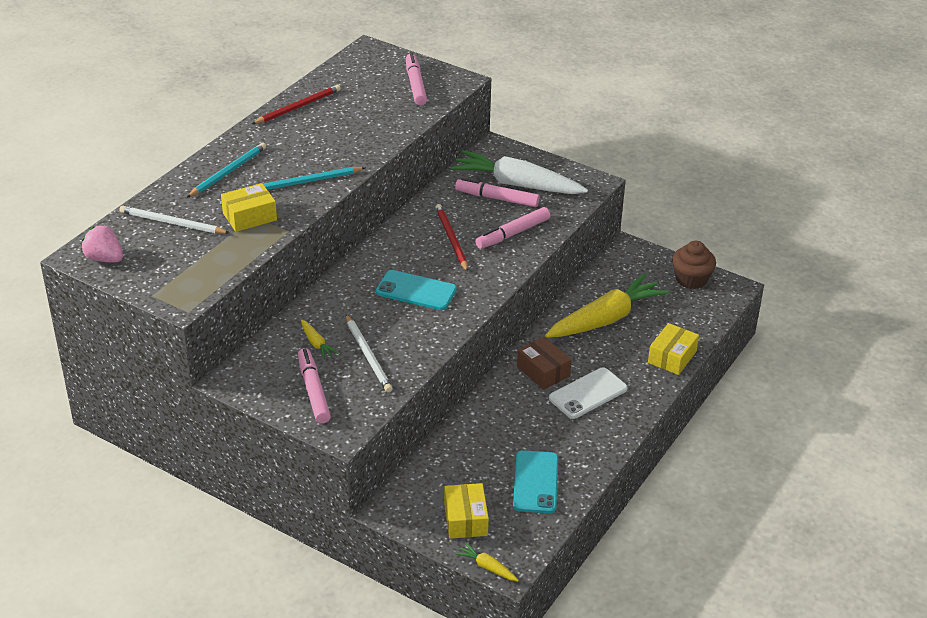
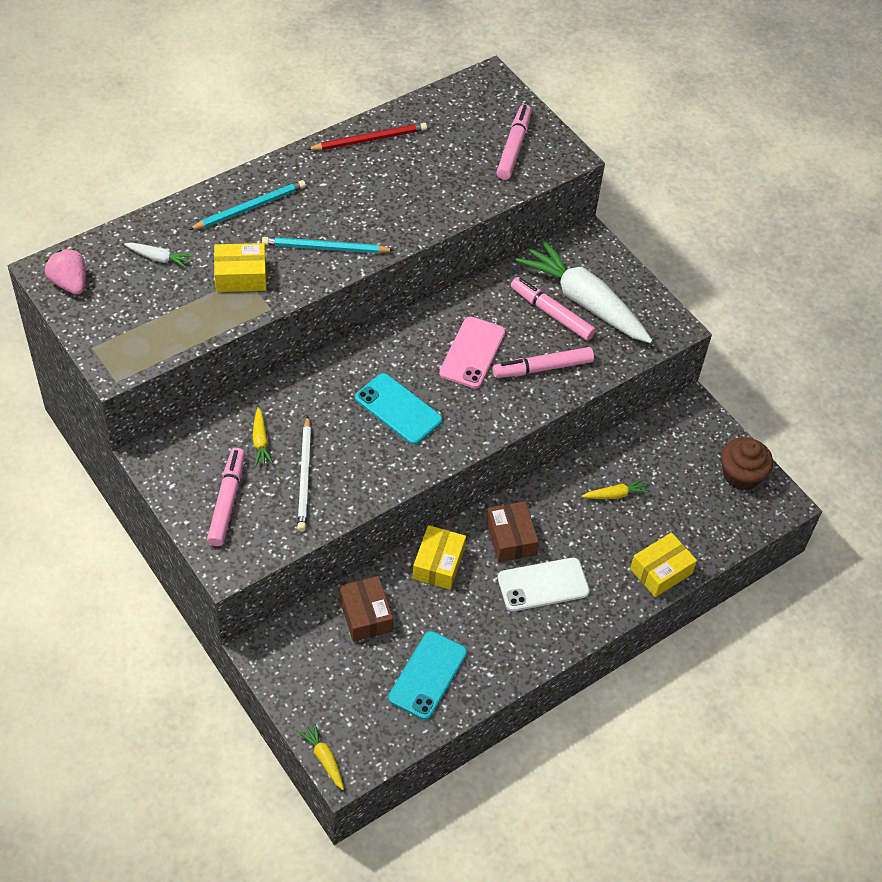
camera: 20 degrees right, 15 degrees up
white pencil [119,205,230,234] -> white carrot [124,243,193,268]
red pencil [435,204,468,272] -> pink phone [439,316,505,388]
yellow box [444,483,489,539] -> yellow box moved to [413,525,466,590]
yellow carrot [545,274,669,338] -> yellow carrot [582,479,649,499], size x0.40
none -> brown box [339,576,393,642]

